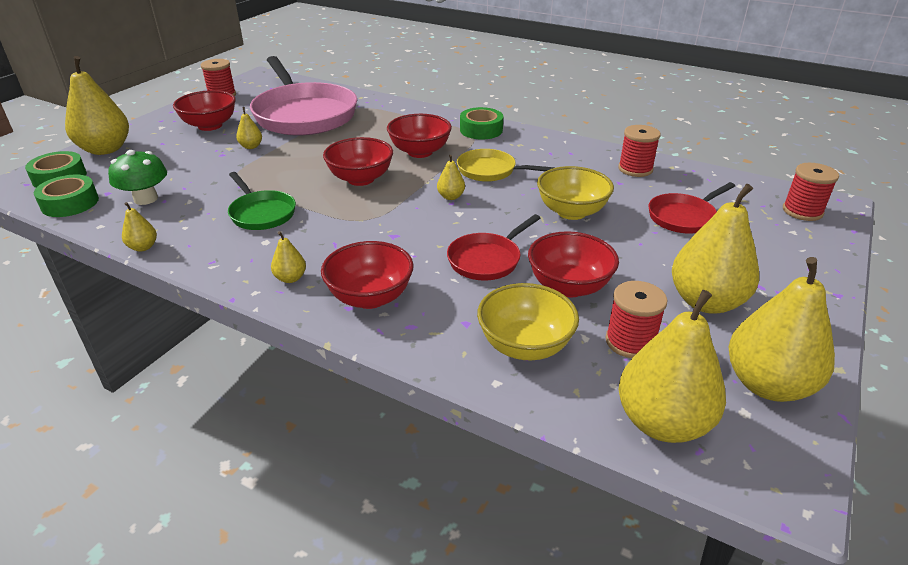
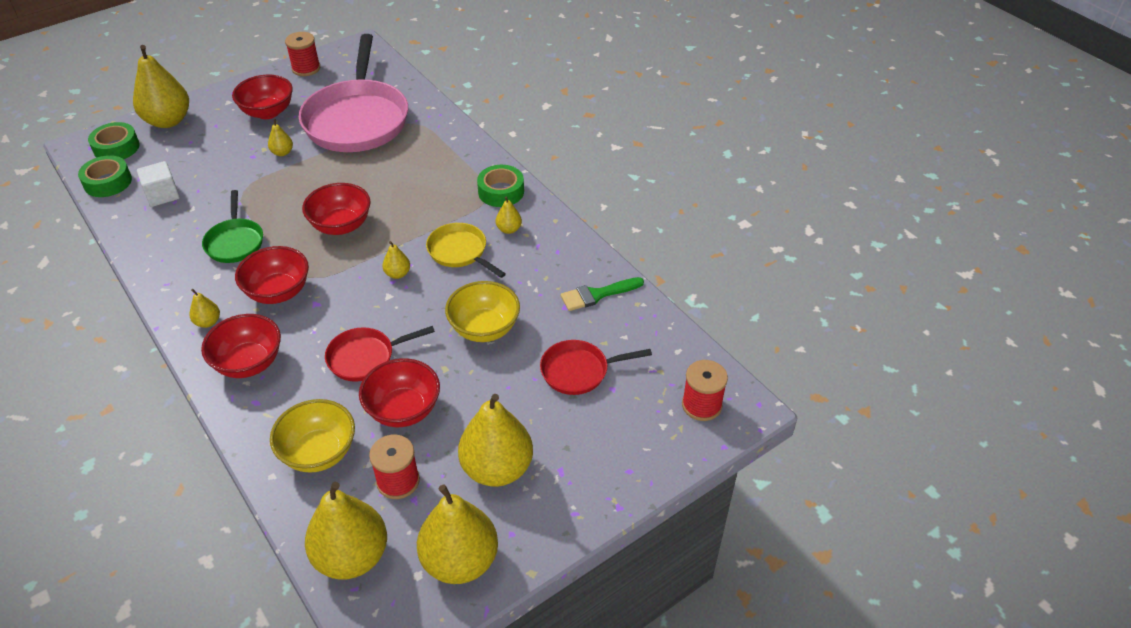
camera: 25 degrees right, 10 degrees up
green mushroom [108,150,167,205] -> white cube [137,161,180,207]
yellow pear [122,202,157,251] -> yellow pear moved to [496,197,522,234]
red bowl [387,114,452,158] -> red bowl moved to [235,246,309,304]
red spool [618,125,661,177] -> green brush [560,277,644,311]

